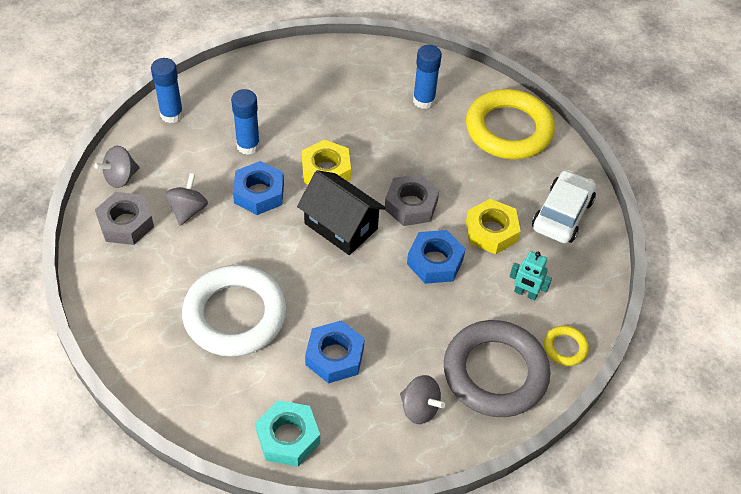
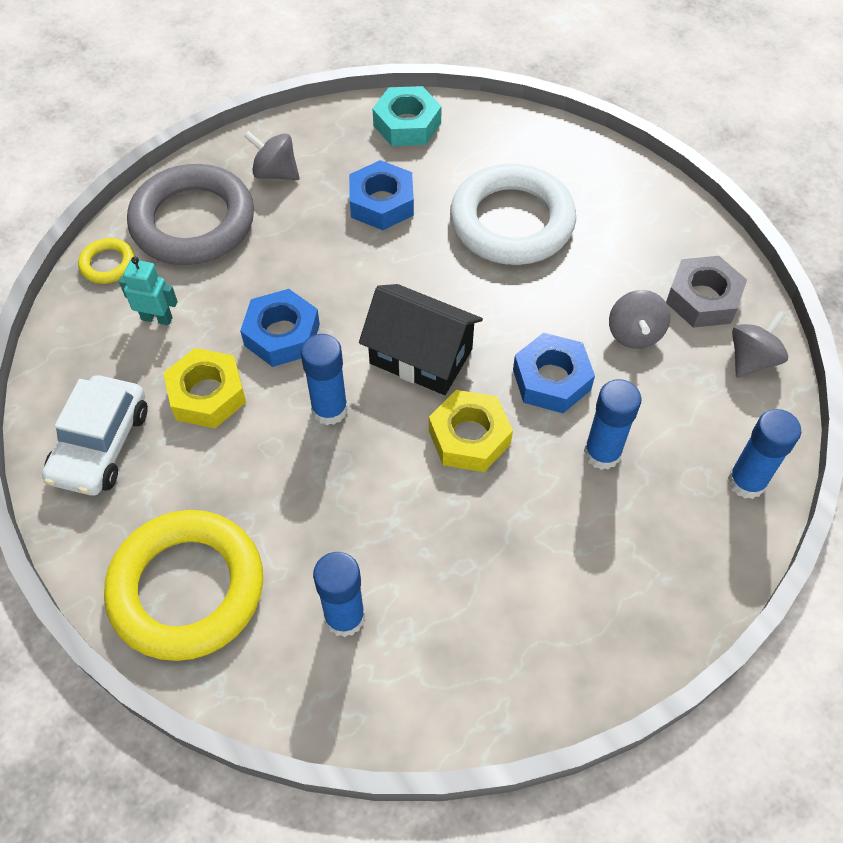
camera: 170 degrees right, 5 degrees up
grey nut [385,174,439,226] -> blue glue stick [301,334,348,425]

